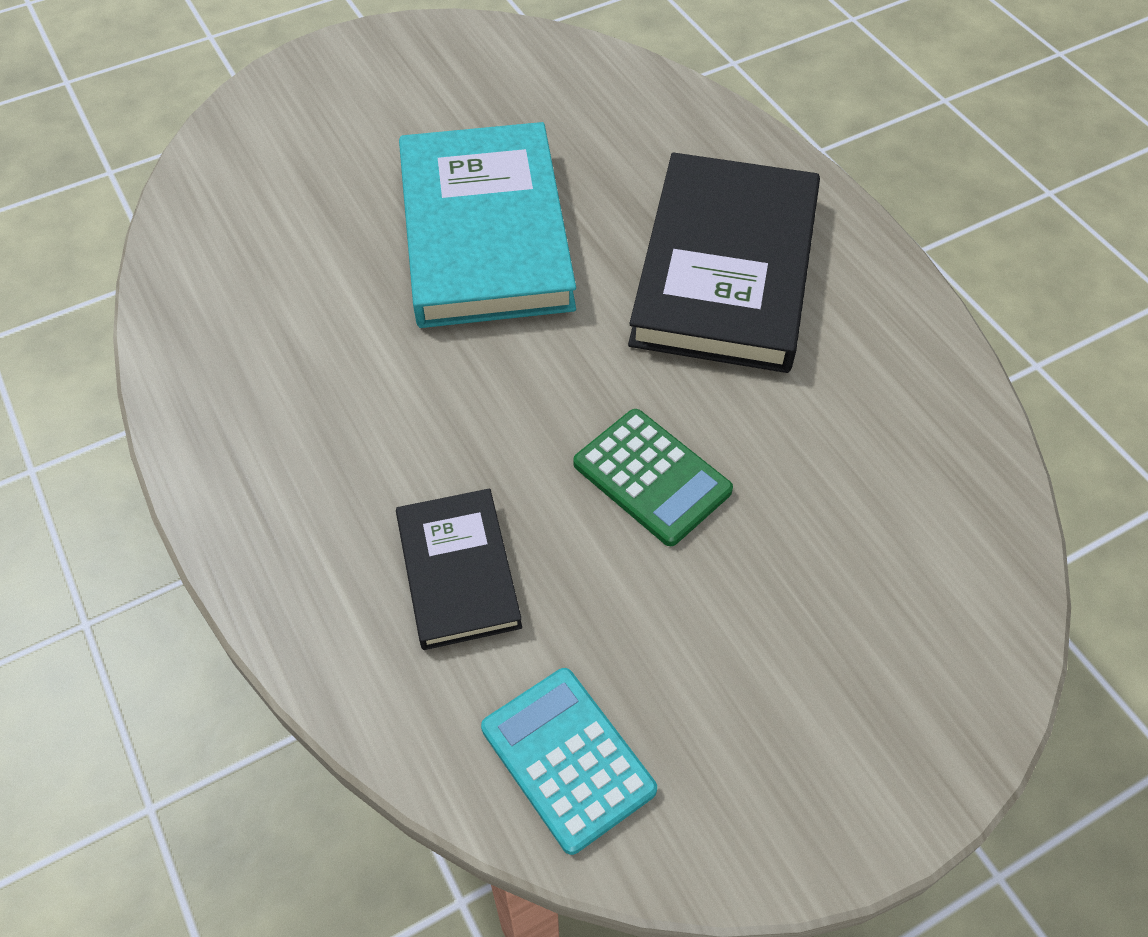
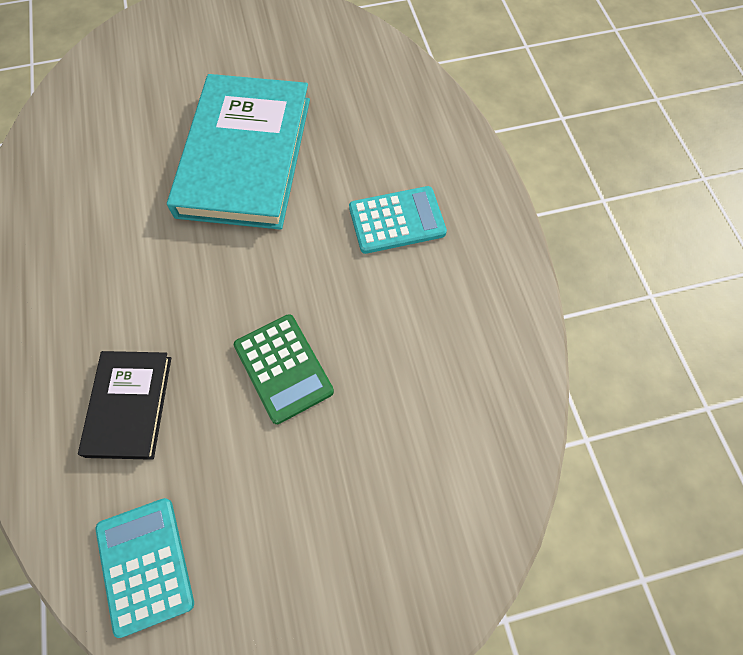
camera: 15 degrees right, 10 degrees up
black book [628,152,820,373] -> turquoise calculator [349,186,447,254]

